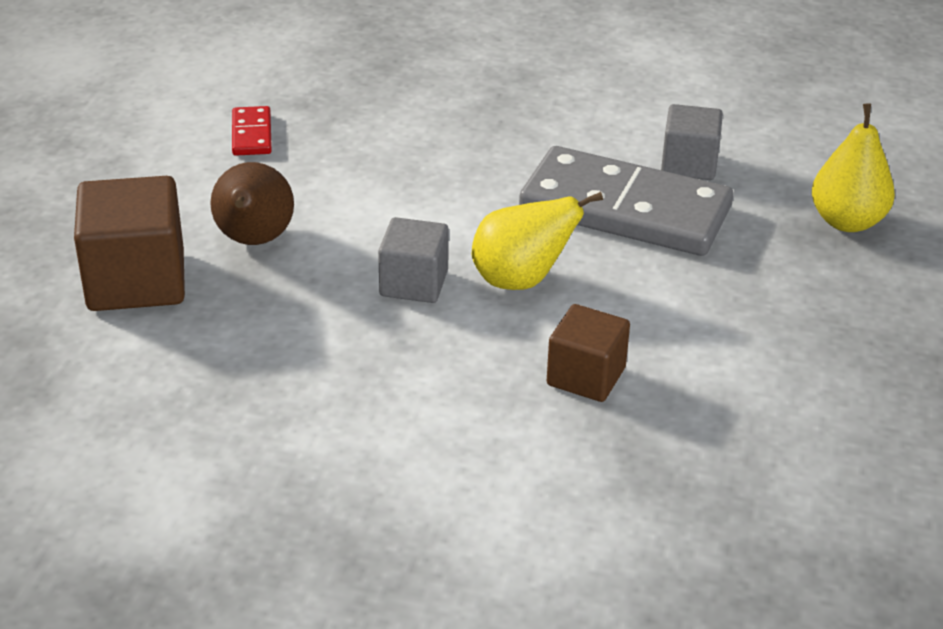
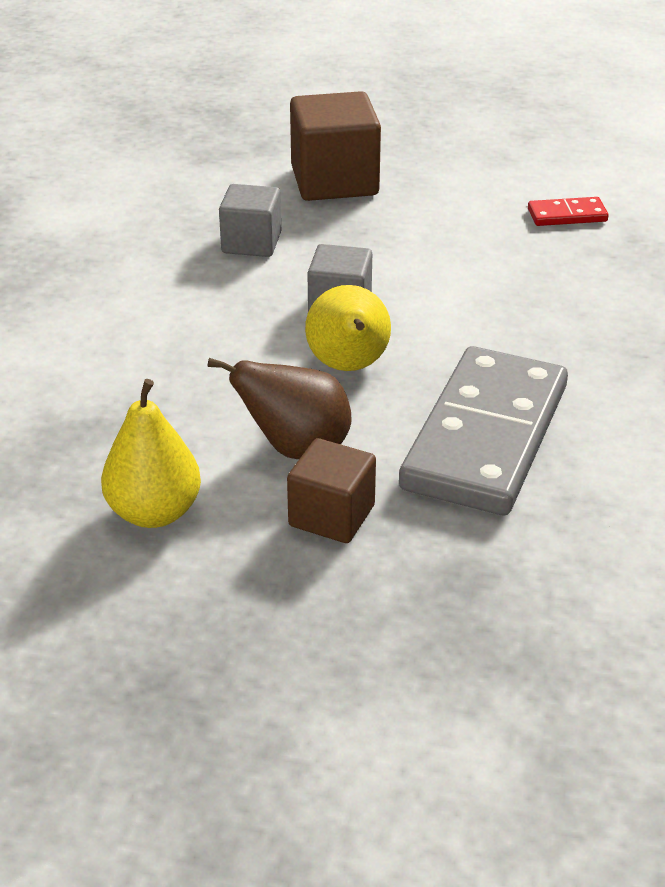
camera: 90 degrees right, 0 degrees up
brown pear [210,162,294,245] -> brown pear moved to [208,358,352,459]
brown cube [547,304,630,402] -> brown cube moved to [287,438,376,543]
grey cube [661,104,723,180] -> grey cube moved to [219,184,281,257]
yellow pear [812,103,895,232] -> yellow pear moved to [101,379,201,528]

